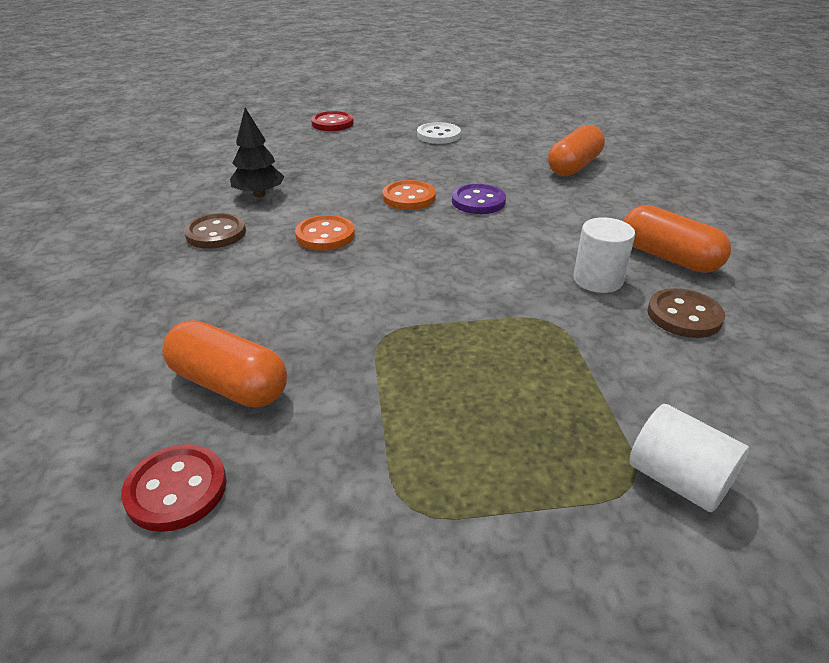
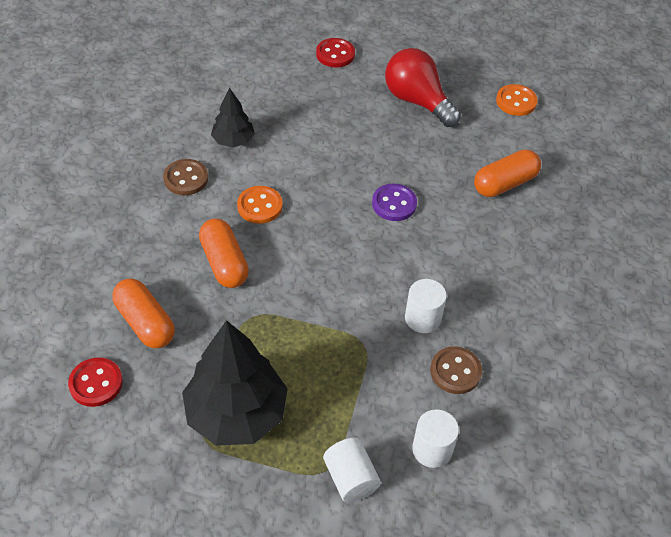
camera: 20 degrees right, 15 degrees up
orange button [382,180,436,210] -> orange button moved to [496,84,538,116]
white button [417,122,461,144] -> red light bulb [385,48,461,127]
orange capsule [623,205,731,273] -> orange capsule moved to [199,219,249,288]
none -> black tree [182,320,288,446]
none -> white cylinder [412,409,459,468]

